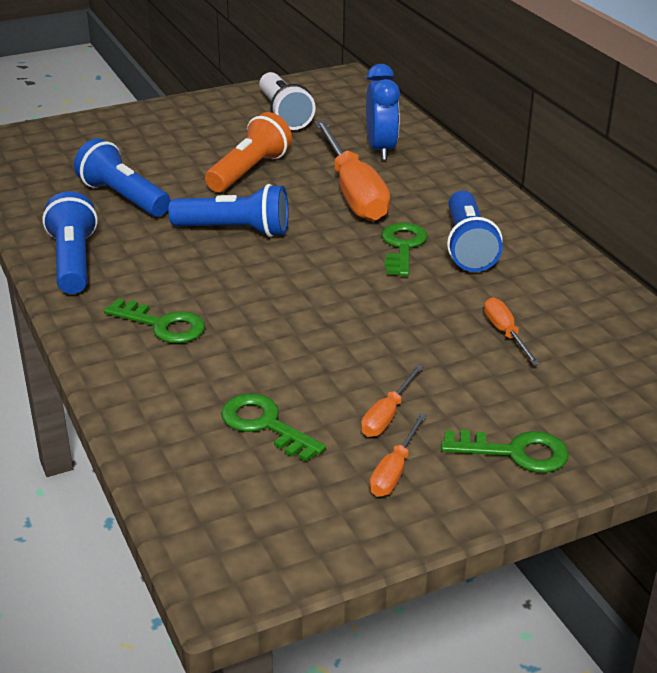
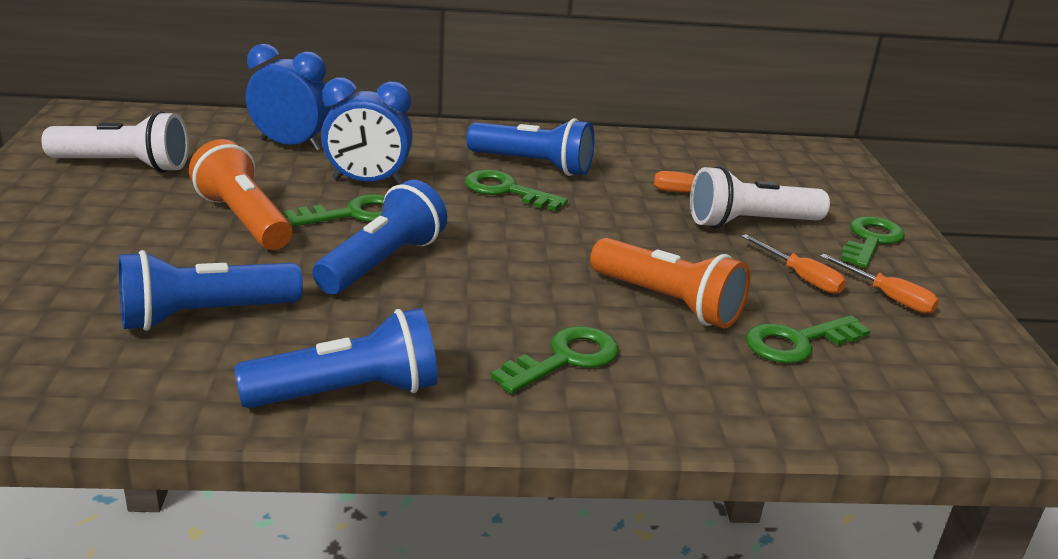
camera: 70 degrees left, 5 degrees down
blue flashlight [42,192,98,294] -> blue flashlight turned 150 degrees clockwise [234,308,438,408]
orange screwdriver [315,120,390,221] -> blue clock [321,77,413,185]
none -> green key [284,194,385,227]
none -> orange flashlight [590,238,750,329]
none -> white flashlight [690,166,830,228]

